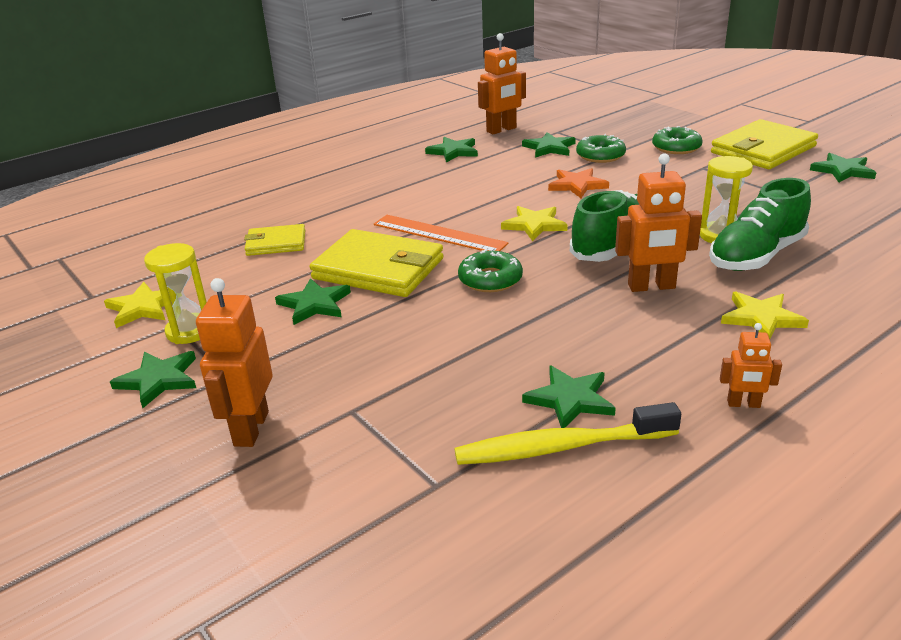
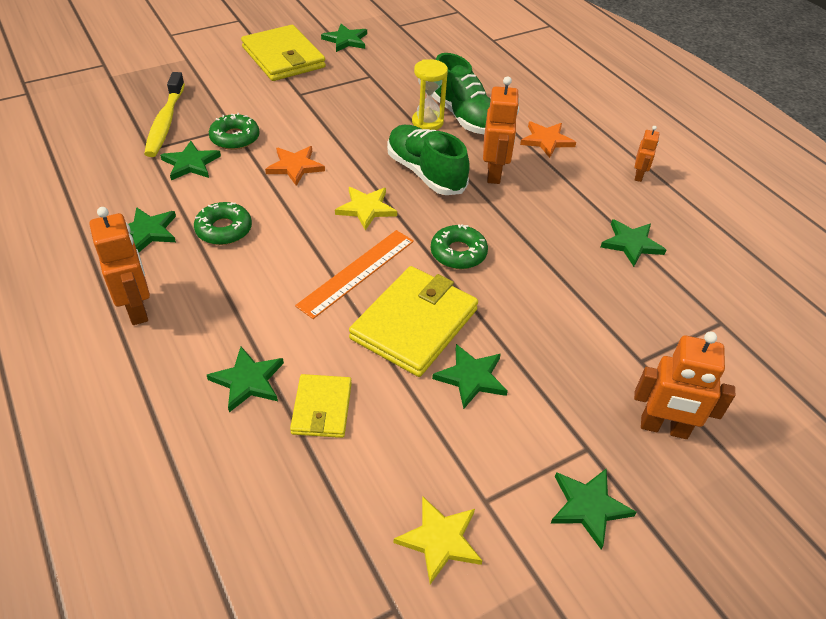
camera: 85 degrees left, 15 degrees up
yellow hourglass [144,243,207,344] -> none
yellow toothbrush [454,402,681,465] -> yellow toothbrush moved to [144,72,185,157]
orange robot [478,33,526,135] -> orange robot moved to [89,207,150,325]
green donut [652,126,703,154] -> green donut moved to [194,202,252,245]
yellow star [721,292,809,339] -> orange star [520,121,576,158]
none -> green star [207,347,284,412]

